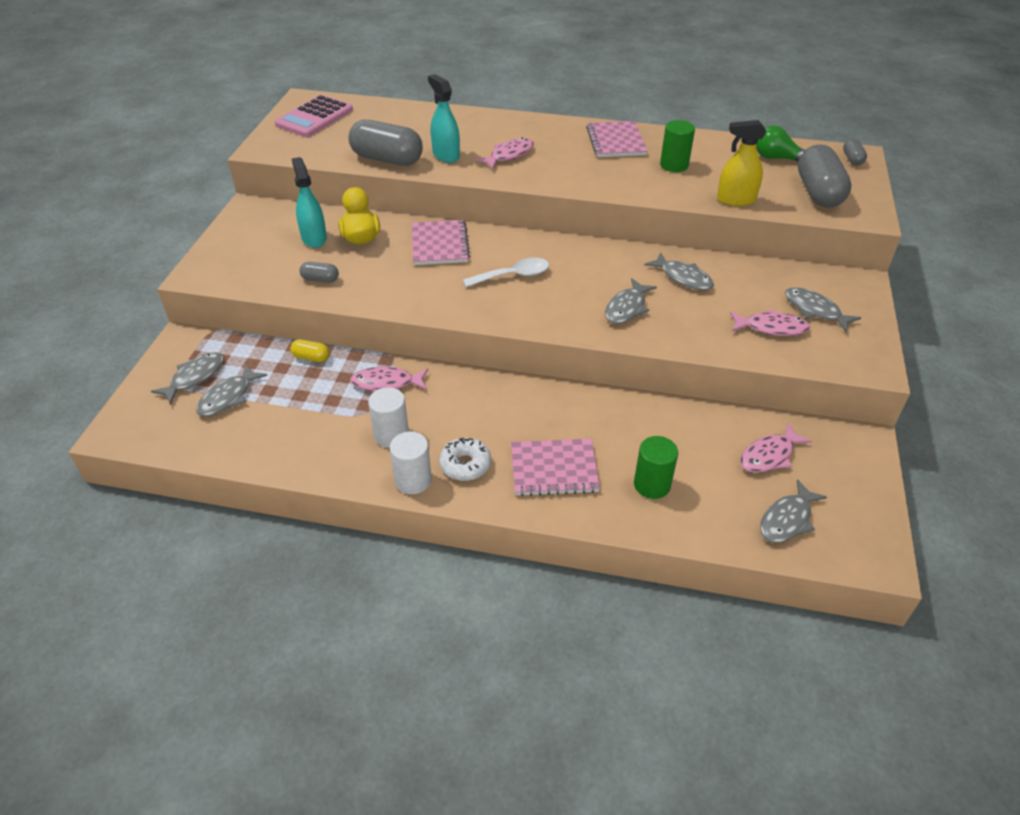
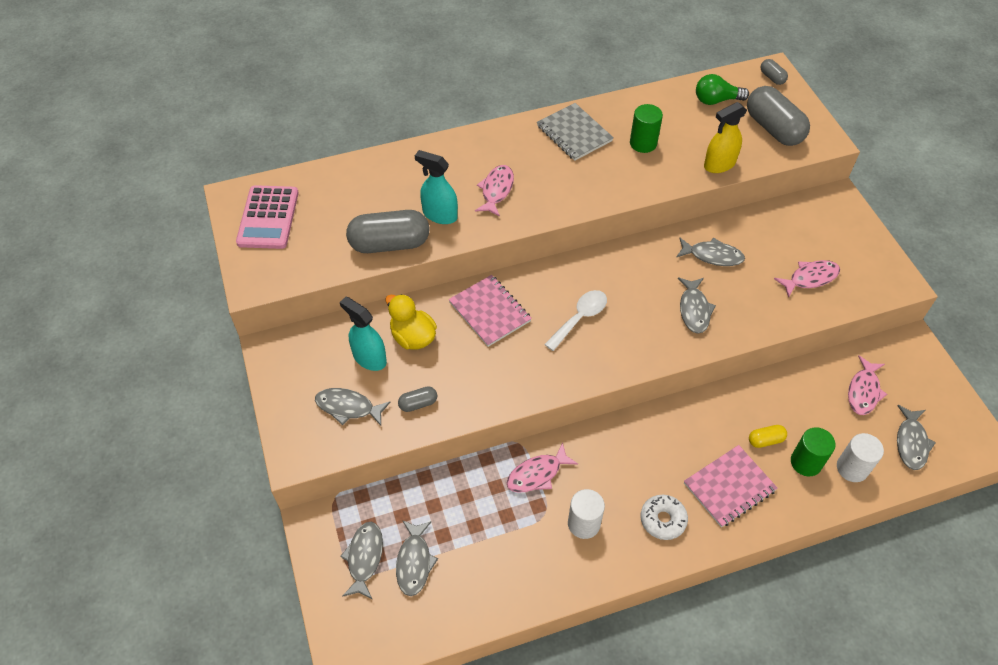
camera: 30 degrees left, 10 degrees up
yellow capsule [290,339,329,362] -> yellow capsule moved to [749,425,787,448]
white cylinder [390,432,432,494] -> white cylinder moved to [837,433,884,482]
pink notebook [586,121,647,157] -> grey notebook [537,103,614,161]
grey fish [785,287,861,332] -> grey fish moved to [315,388,391,426]

